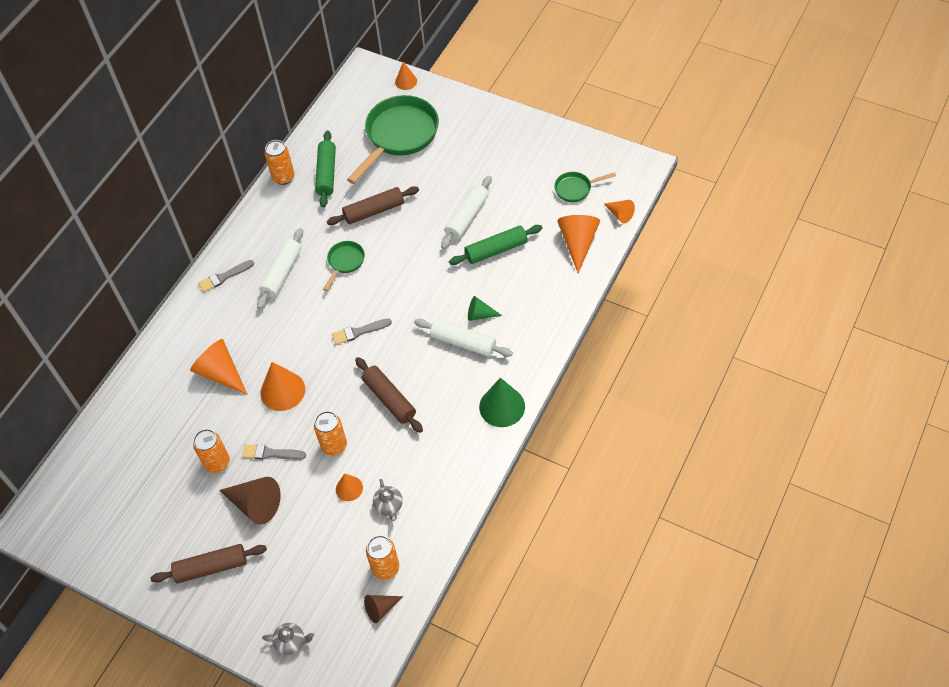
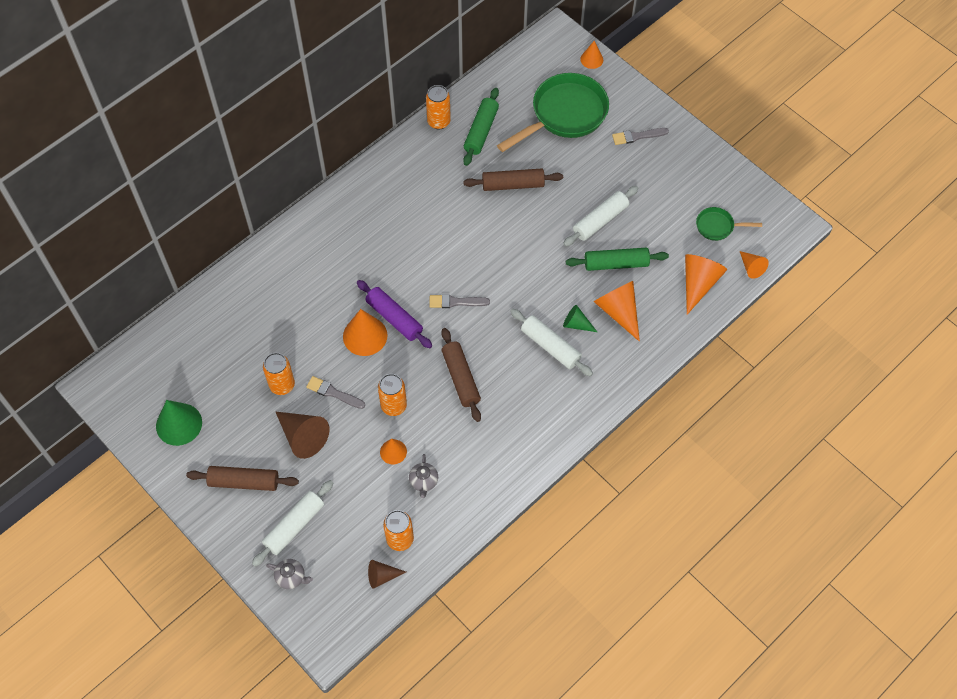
camera: 15 degrees right, 5 degrees up
orange cone [190,339,248,395] -> orange cone moved to [594,281,640,342]
grey brush [198,260,254,292] -> grey brush moved to [612,128,669,145]
white rolling pin [257,228,303,309] -> white rolling pin moved to [252,480,333,567]
green pan [323,241,365,291] -> none
green cone [479,378,525,427] -> green cone moved to [156,400,202,446]
none -> purple rolling pin [357,280,432,348]

